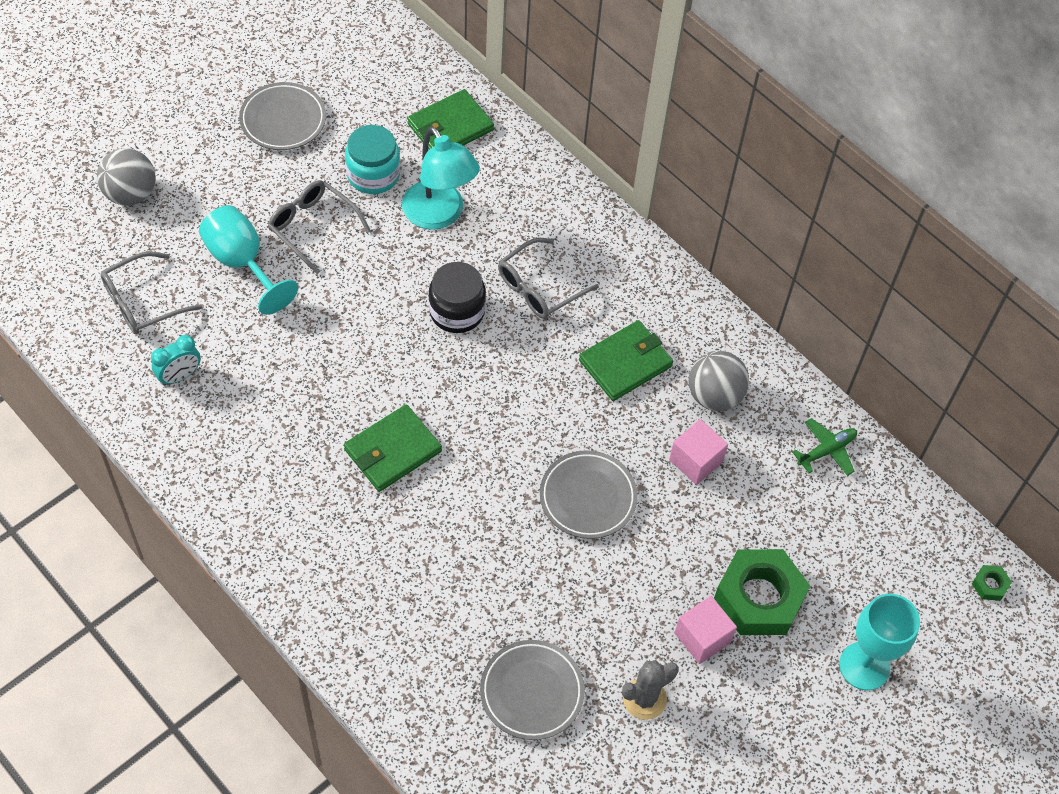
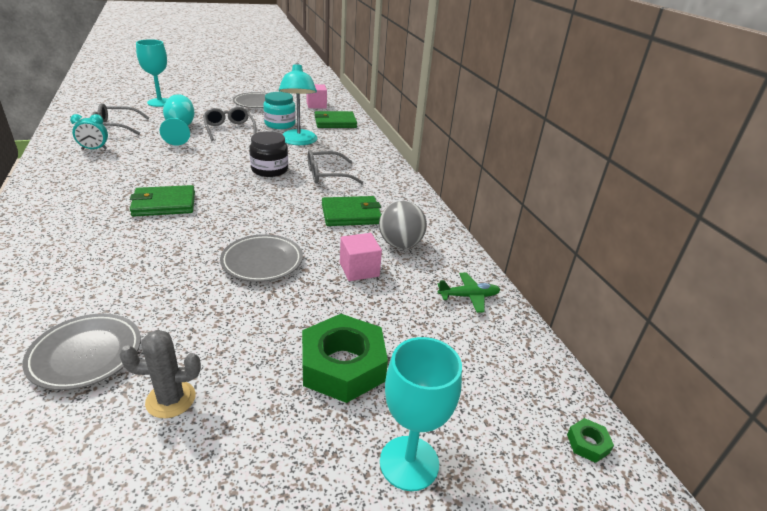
camera: 25 degrees right, 25 degrees down
grey ball [97,148,156,206] -> turquoise goblet [136,39,168,107]
pink cube [674,596,737,664] -> pink cube moved to [306,84,327,108]

